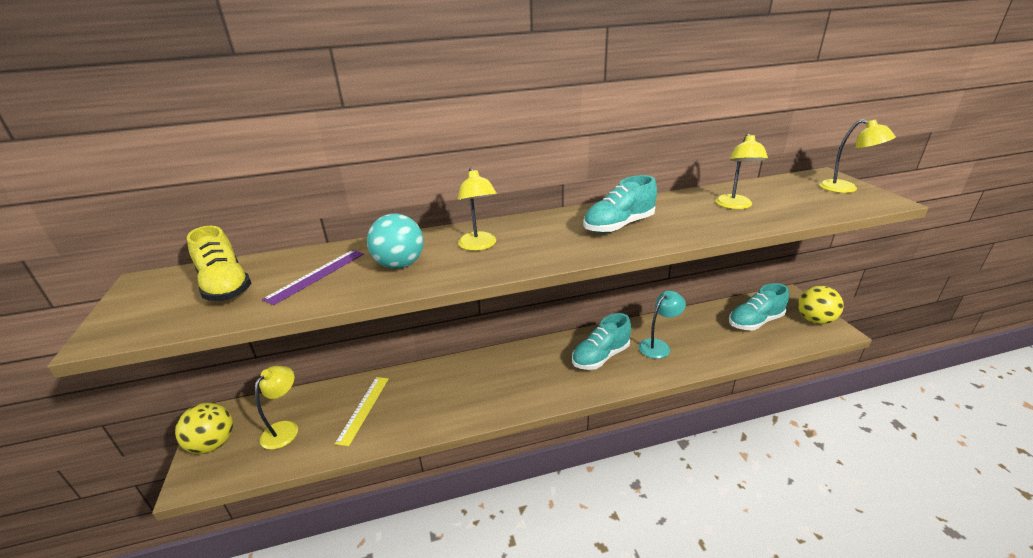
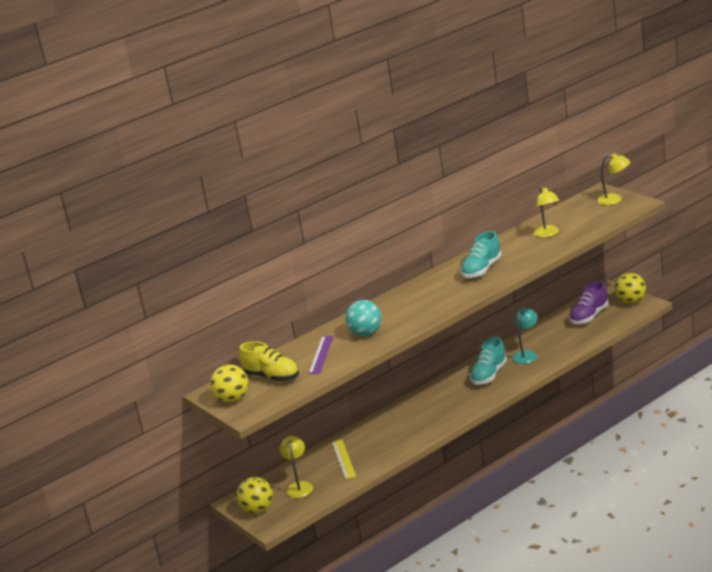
camera: 20 degrees left, 5 degrees down
yellow lamp [458,168,497,251] -> none
turquoise shoe [729,283,789,330] -> purple shoe [569,281,609,324]
none -> yellow ball [210,364,248,403]

